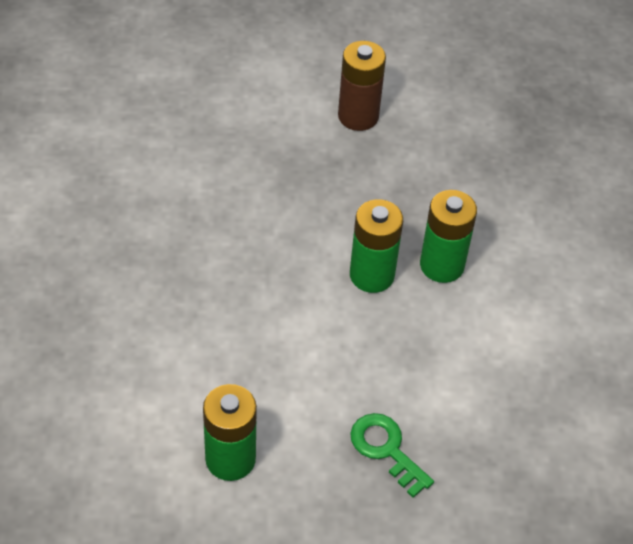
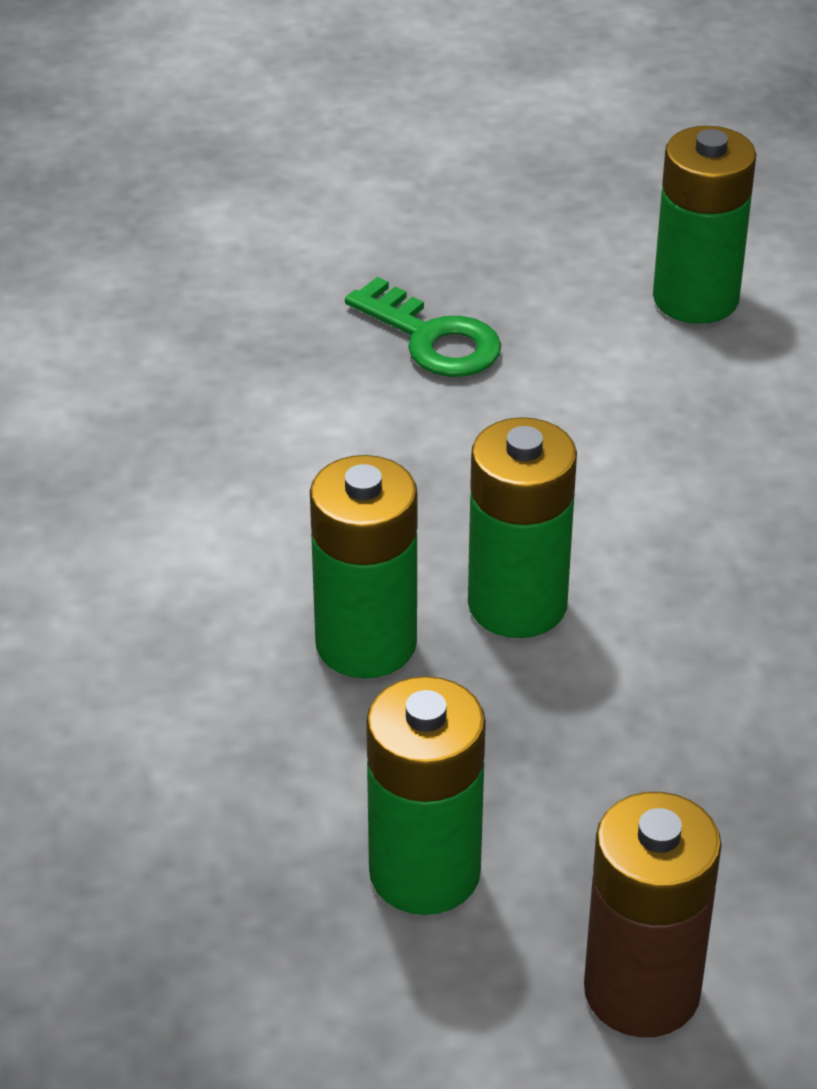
camera: 175 degrees right, 10 degrees down
none -> green battery [366,676,486,915]

